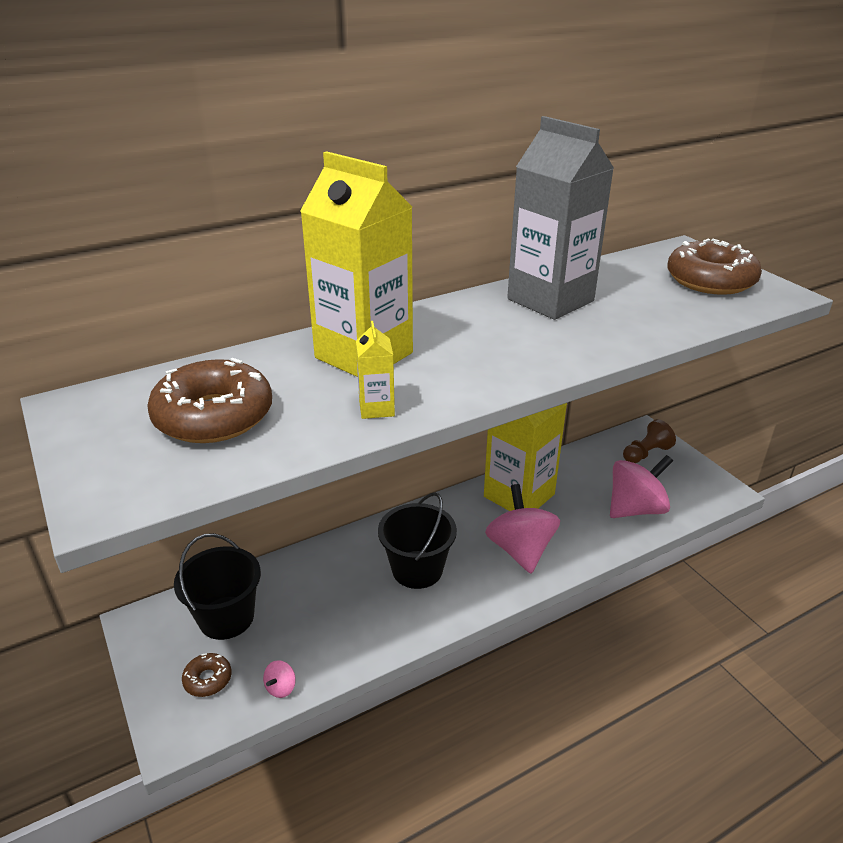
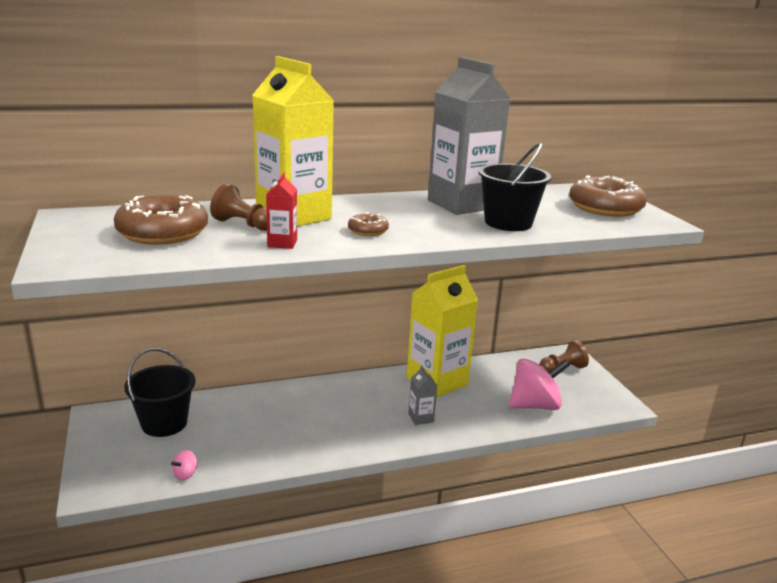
camera: 10 degrees right, 10 degrees down
brown donut [182,653,232,697] -> brown donut moved to [348,213,389,236]
yellow carton [356,321,395,419] -> red carton [266,173,297,249]
black bucket [378,492,457,589] -> black bucket moved to [478,142,552,231]
pink spinning top [485,484,560,574] -> grey carton [408,365,437,425]
none -> brown pawn [210,183,267,231]

